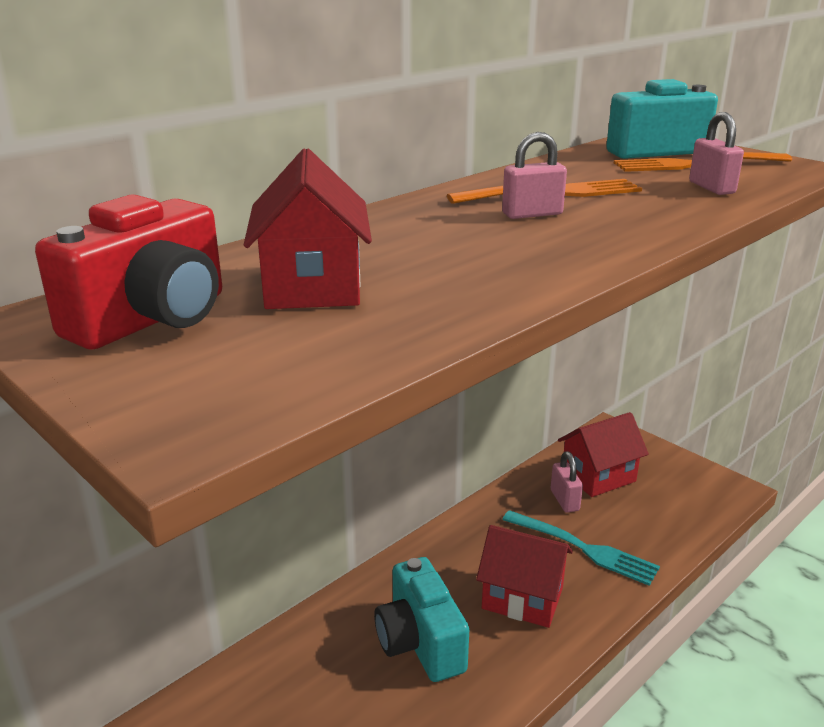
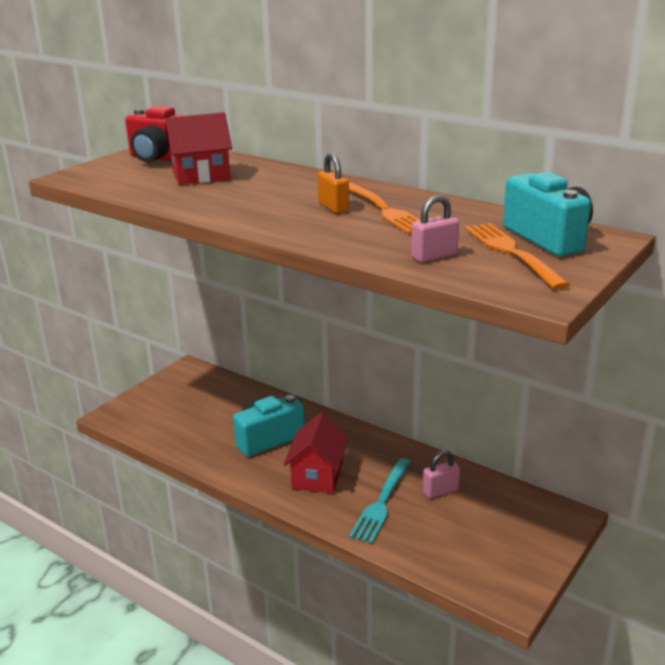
camera: 80 degrees right, 0 degrees up
pink padlock [502,132,567,219] -> orange padlock [317,153,349,213]
red house [558,412,649,497] -> none

